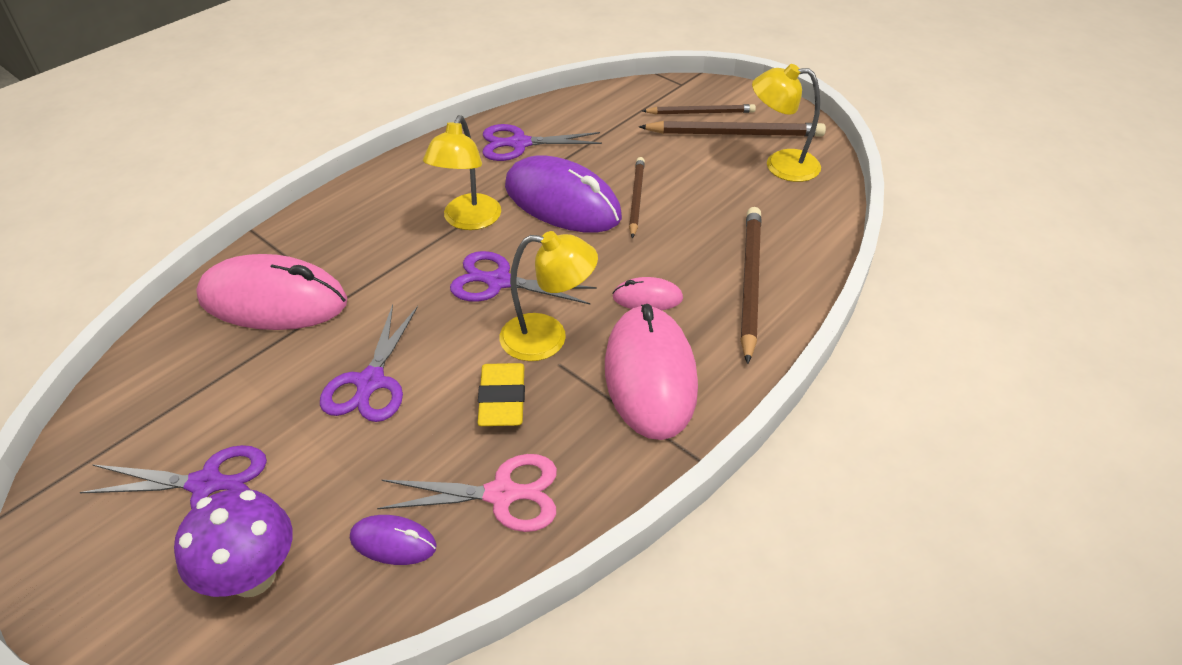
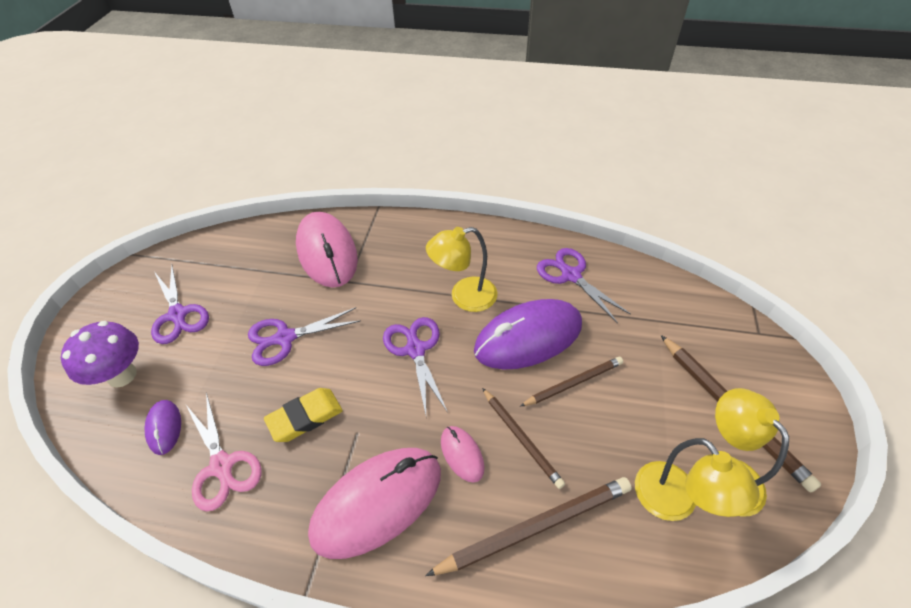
camera: 60 degrees right, 5 degrees up
yellow lamp [500,231,598,361] -> yellow lamp moved to [635,438,760,521]
purple mouse [505,155,622,233] -> purple mouse turned 60 degrees clockwise [474,299,582,370]
brown pencil [642,104,756,115] -> brown pencil moved to [482,388,565,489]

